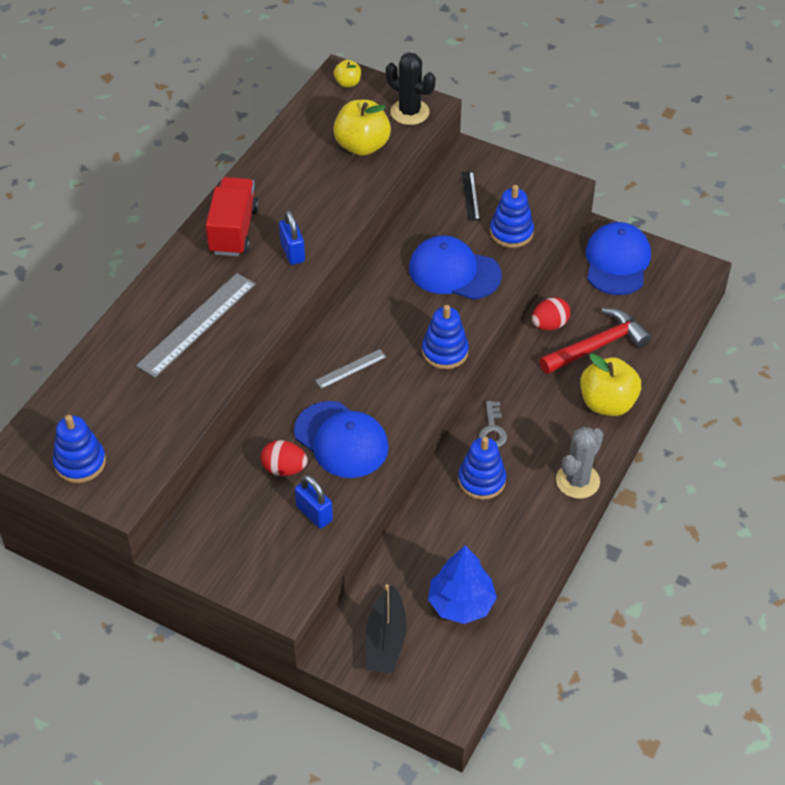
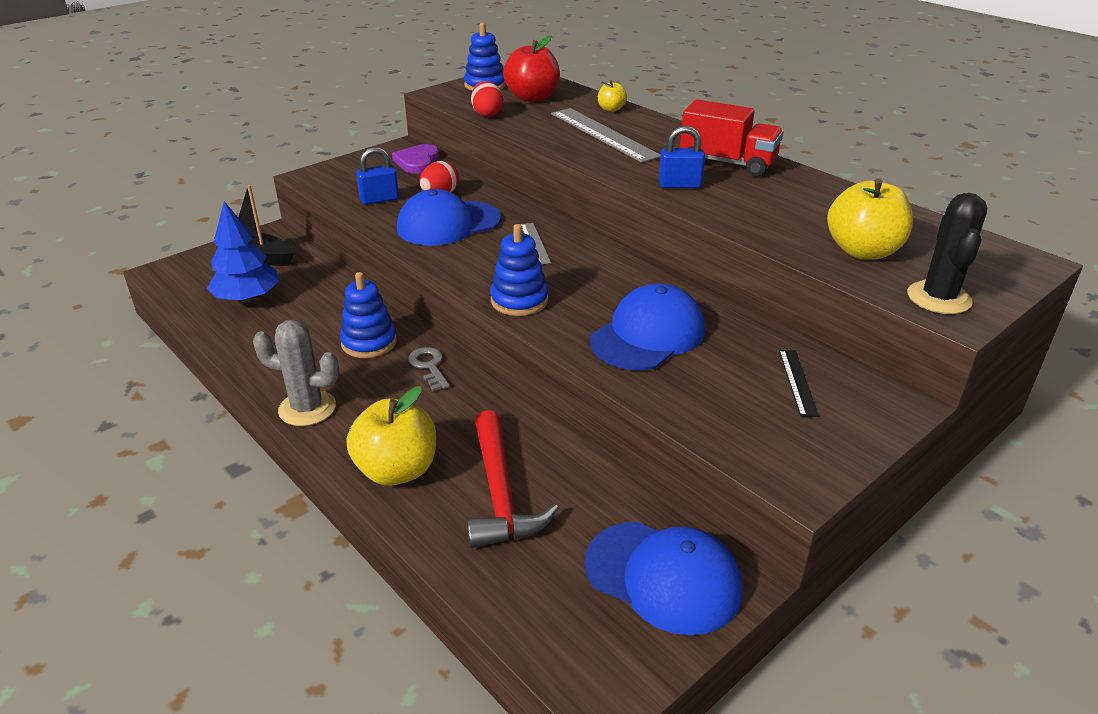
camera: 110 degrees right, 15 degrees down
yellow apple [334,60,361,87] -> yellow apple moved to [598,80,627,112]
black cactus [386,53,435,125] -> black cactus turned 45 degrees counterclockwise [908,193,987,314]
black ruler [462,171,480,221] -> black ruler turned 75 degrees clockwise [779,350,819,417]
grey key [479,401,507,447] -> grey key turned 45 degrees clockwise [408,347,450,391]
blue stacking toy [490,185,534,248] -> none
red egg [532,297,571,330] -> red egg moved to [471,81,504,117]
grey cactus [556,426,604,499] -> grey cactus turned 45 degrees counterclockwise [253,320,339,426]
none -> purple heart [392,144,439,174]
none -> red apple [503,35,560,102]

